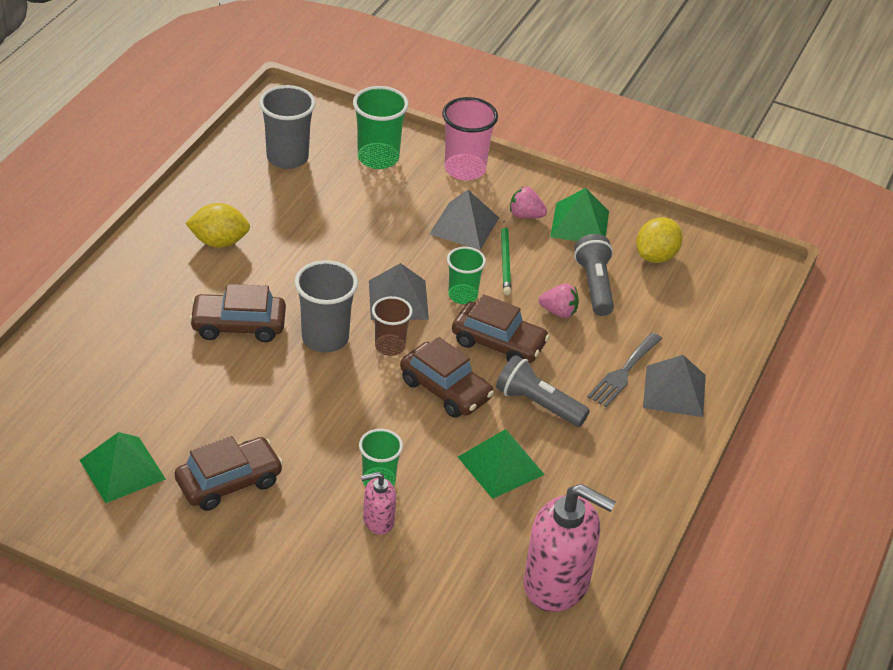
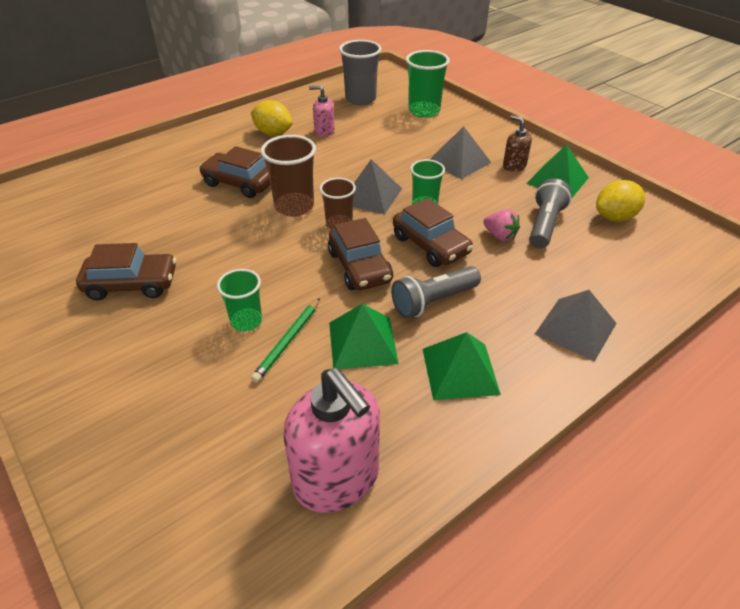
camera: 30 degrees right, 0 degrees up
green pyramid [80,432,166,503] -> green pyramid moved to [423,332,501,400]
grey cup [295,260,358,353] -> brown cup [261,135,316,217]
pink soap dispenser [361,472,396,534] -> pink soap dispenser moved to [309,85,335,137]
pink cup [442,97,498,180] -> none
grey flashlight [496,355,590,427] -> grey flashlight turned 90 degrees counterclockwise [391,266,481,319]
green pencil [501,221,511,295] -> green pencil moved to [251,298,320,383]
pink strawberry [510,187,547,218] -> brown soap dispenser [503,115,532,172]
grey fork [587,332,662,407] -> none

